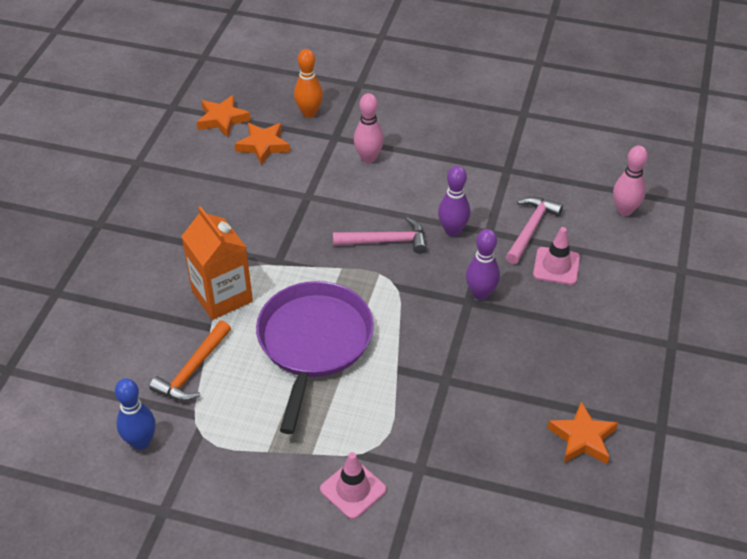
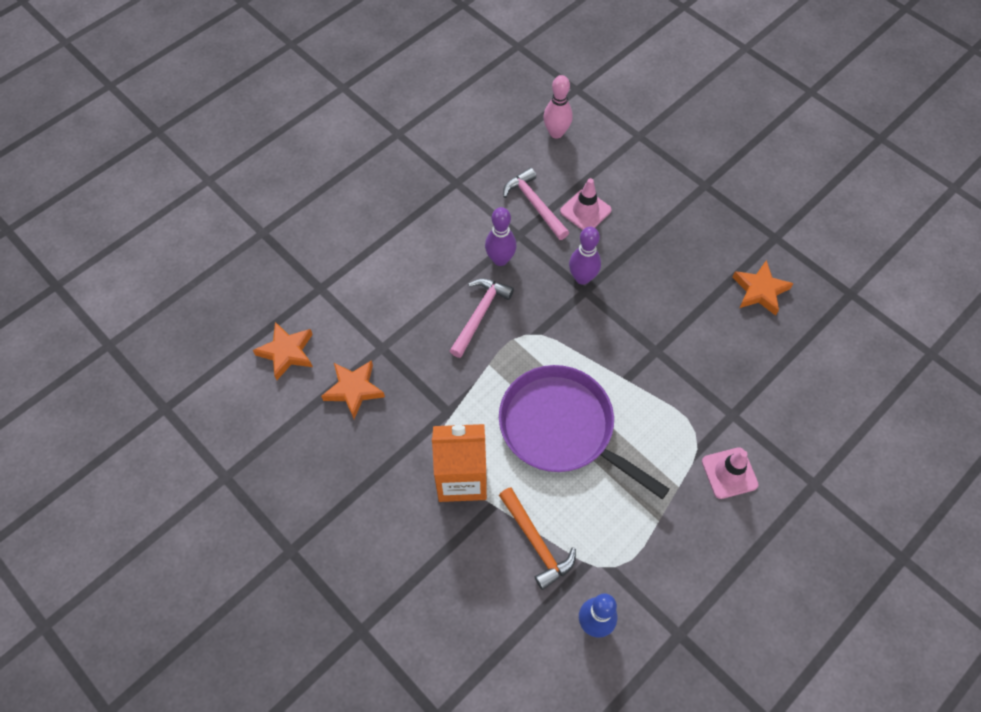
camera: 60 degrees left, 15 degrees up
orange star [197,95,251,137] -> orange star moved to [321,360,385,419]
orange bowling pin [294,49,323,118] -> none
pink bowling pin [354,93,384,163] -> none

